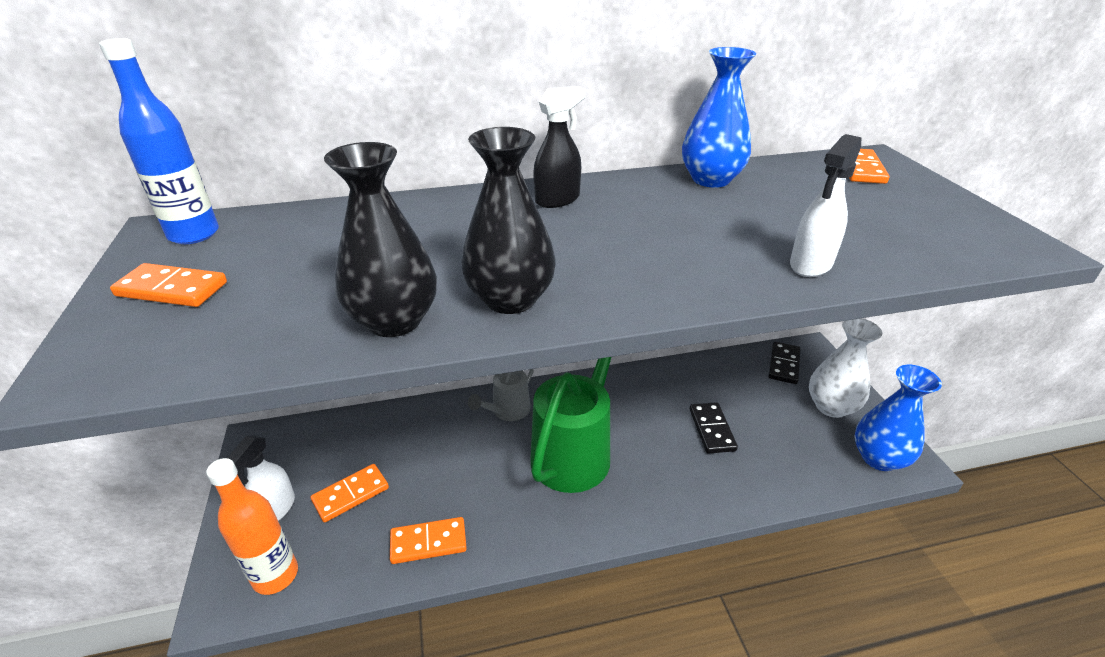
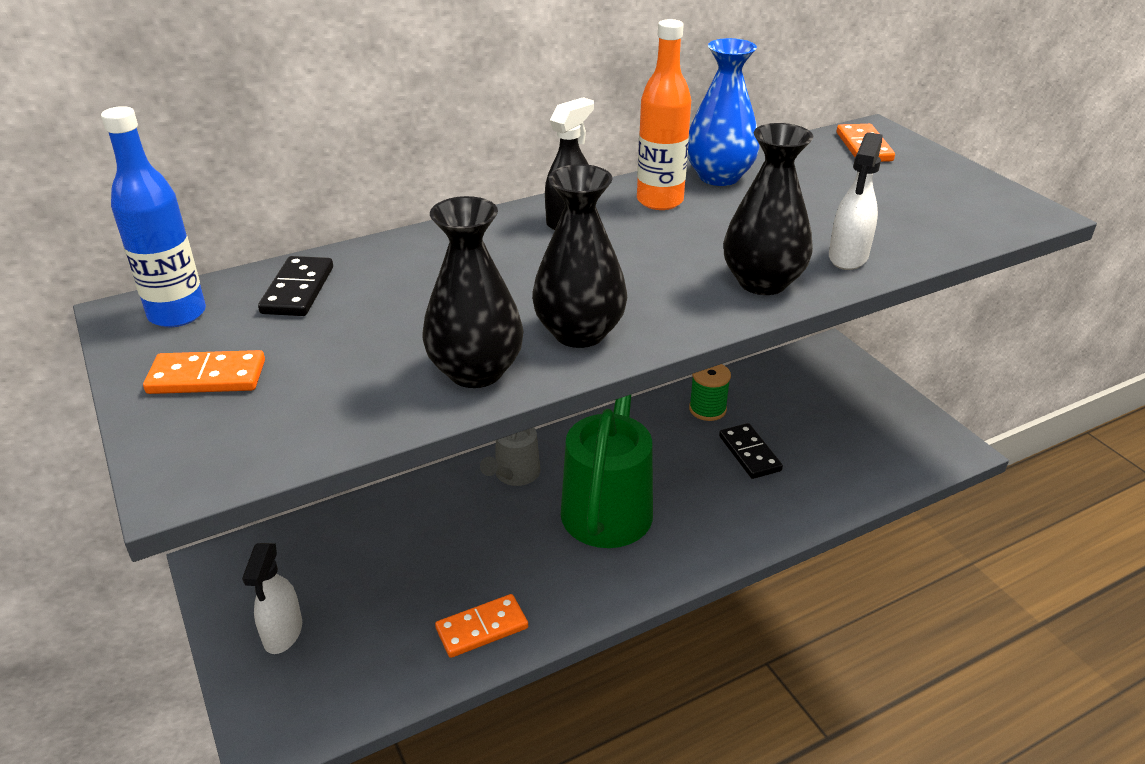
camera: 15 degrees left, 0 degrees up
orange bottle [206,458,298,595] -> orange bottle moved to [637,19,691,210]
orange domino [311,464,389,523] -> none
black domino [769,342,801,384] -> black domino moved to [258,256,333,316]
white vase [809,318,882,418] -> none
blue vase [854,365,942,471] -> none
none -> green spool [689,364,731,421]
none -> black vase [723,123,813,295]

